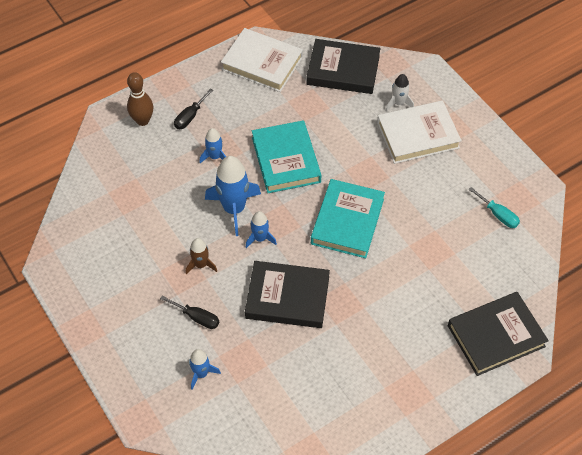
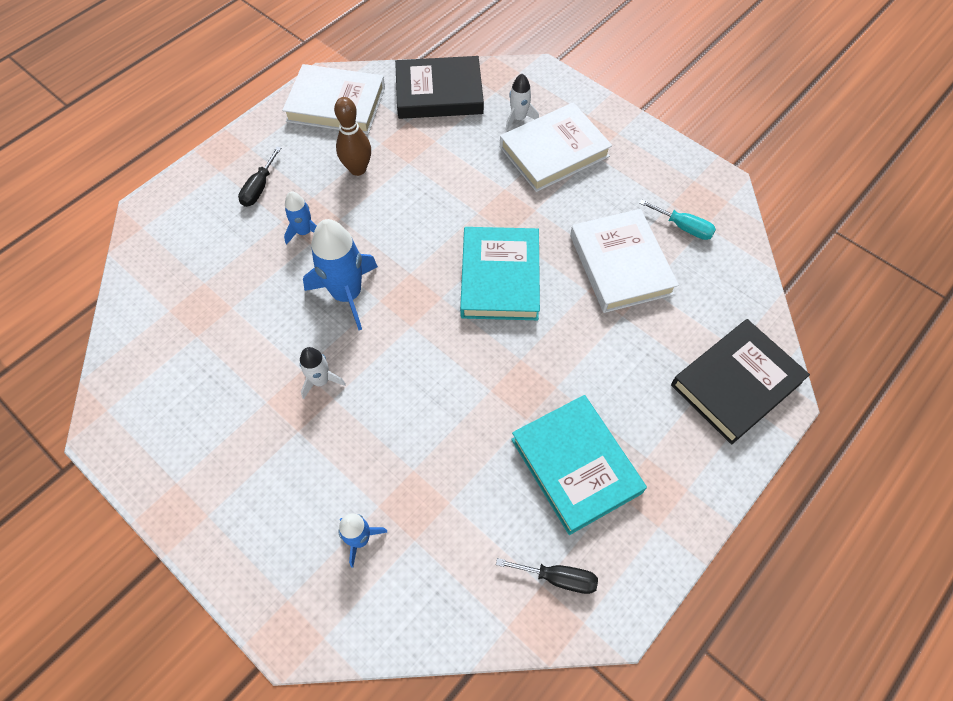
camera: 15 degrees left, 5 degrees up
brown bowling pin [127,72,153,126] -> brown bowling pin moved to [334,97,371,176]
black screwdriver [160,295,219,329] -> black screwdriver moved to [496,558,598,594]
brown rocket [185,238,217,274] -> white rocket [300,347,346,399]
black book [245,261,330,328] -> none
blue rocket [246,211,277,248] -> none
turquoise book [252,120,321,193] -> turquoise book moved to [511,395,647,535]
none -> white book [570,209,679,313]

